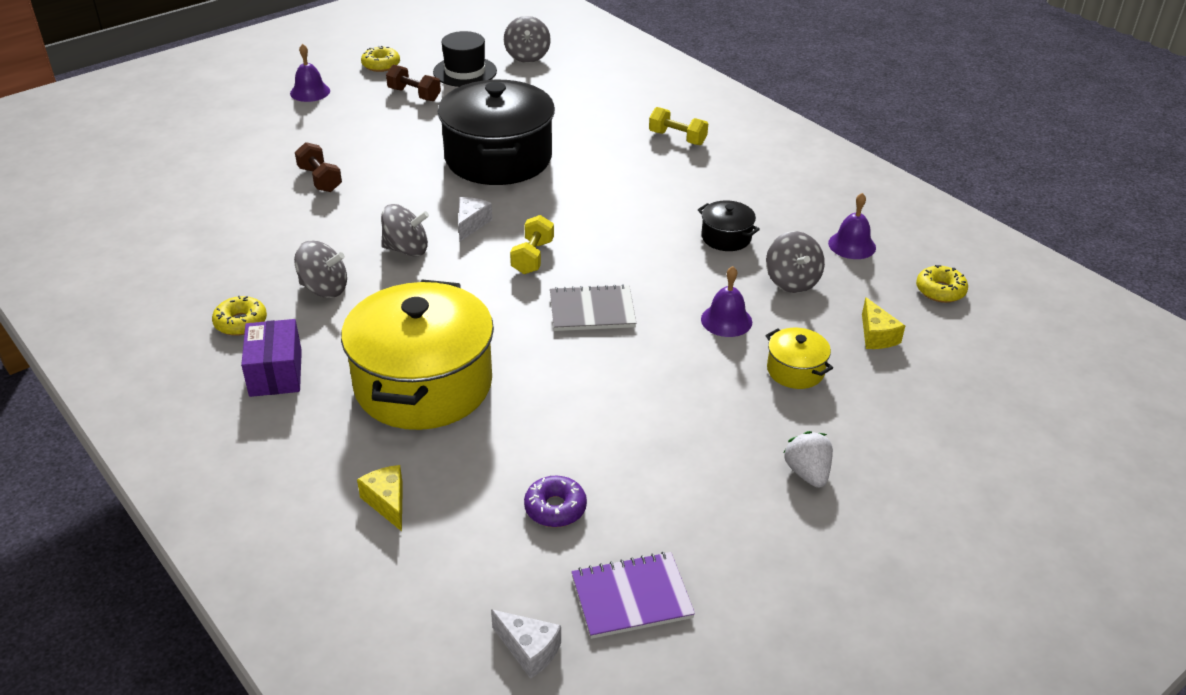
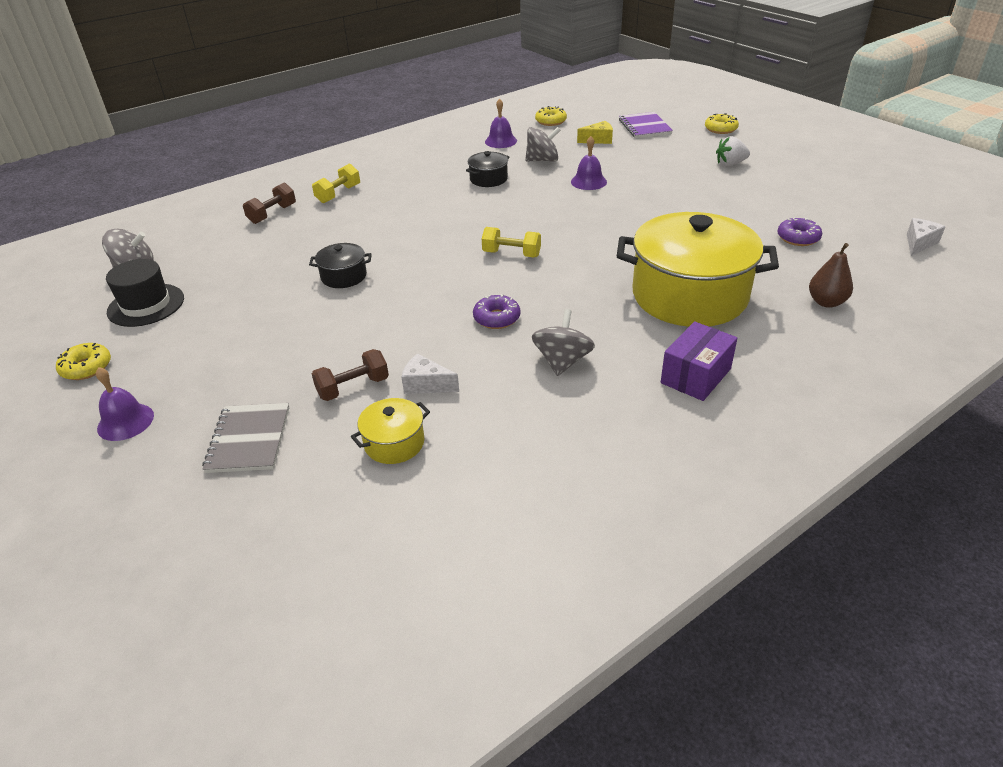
camera: 85 degrees left, 0 degrees up
yellow donut [212,296,267,336] -> yellow donut moved to [705,113,739,134]
purple box [241,319,302,397] -> purple box turned 45 degrees counterclockwise [661,321,737,401]
yellow cheese [357,465,403,531] -> brown pear [809,243,853,308]
grey spinning top [381,204,429,257] -> purple donut [473,294,520,329]
brown dumbbell [386,65,441,101] -> brown dumbbell moved to [243,183,296,224]
black pot [438,80,555,185] -> black pot [309,243,372,288], size x0.43
white cheese [458,197,492,241] -> white cheese moved to [401,354,459,394]
grey notebook [550,284,636,331] -> grey notebook moved to [202,403,289,473]
purple notebook [571,552,695,639] -> purple notebook moved to [619,112,673,138]
yellow pot [765,328,833,389] -> yellow pot moved to [351,398,430,464]

